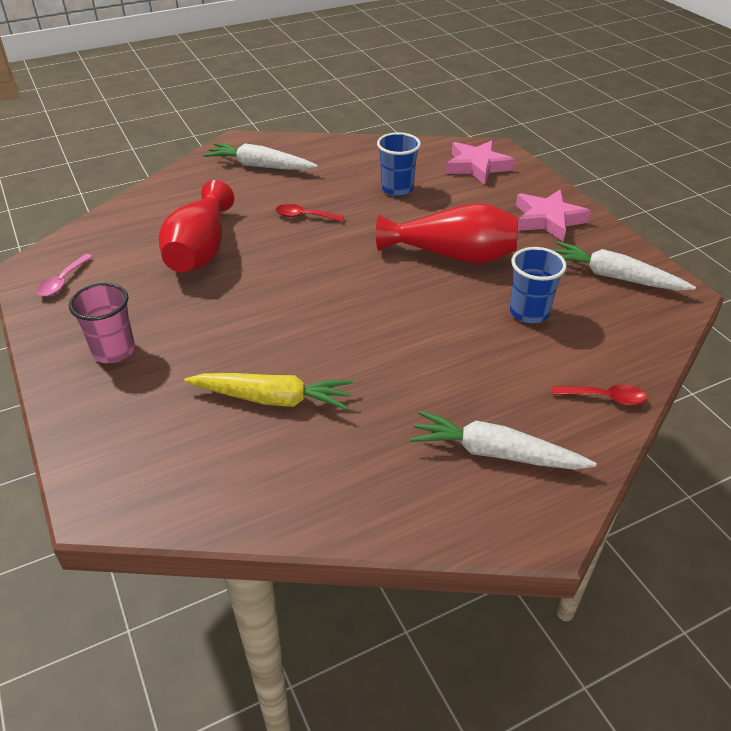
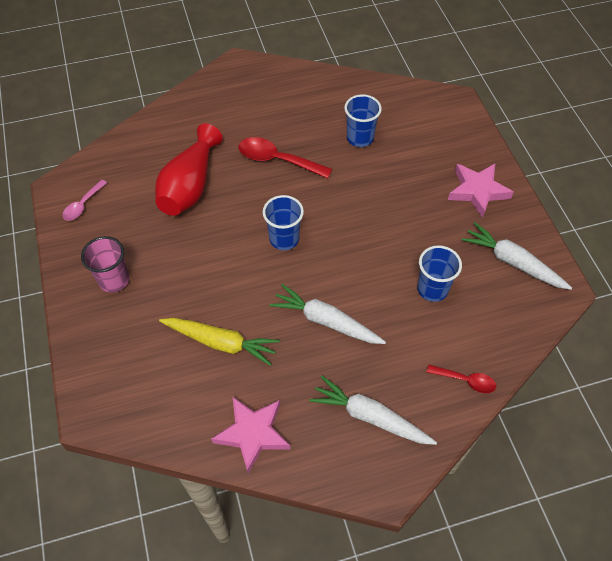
camera: 10 degrees right, 15 degrees up
white carrot [203,143,318,170] -> white carrot moved to [270,284,386,344]
red spoon [276,204,344,222] -> red spoon [238,137,332,179], size x1.71
red vase [376,203,518,264] -> none
pink star [446,140,515,185] -> pink star moved to [211,397,290,474]
none -> blue cup [263,195,304,250]

